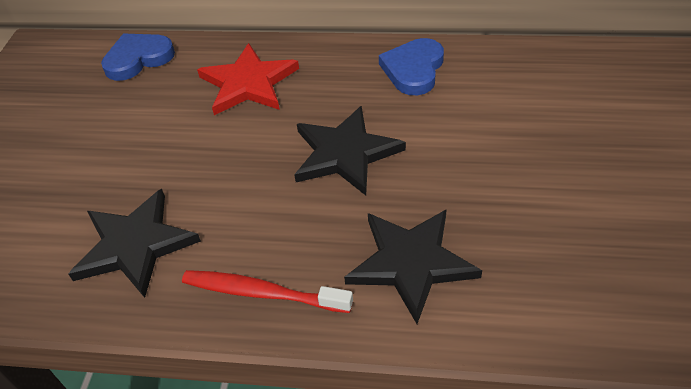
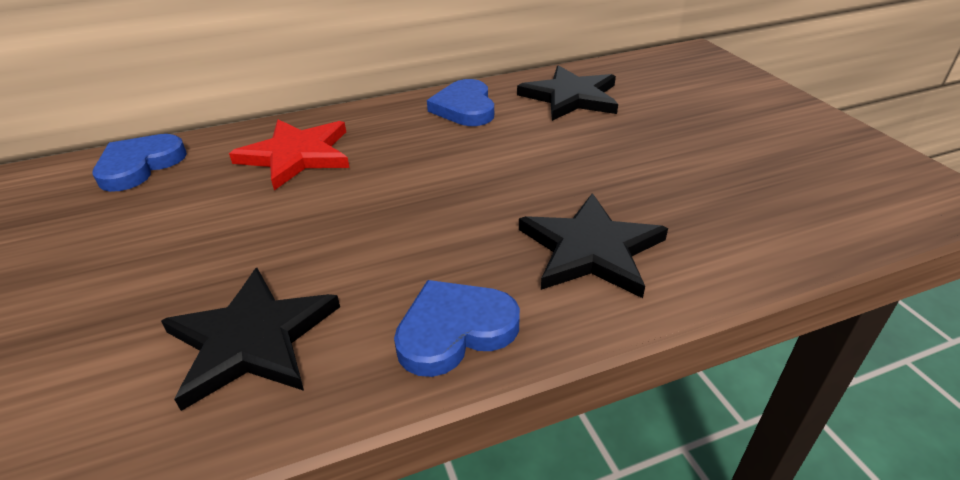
camera: 30 degrees left, 10 degrees down
red toothbrush [182,270,353,313] -> blue heart [394,280,520,377]
black star [294,106,406,195] -> black star moved to [517,65,618,121]

